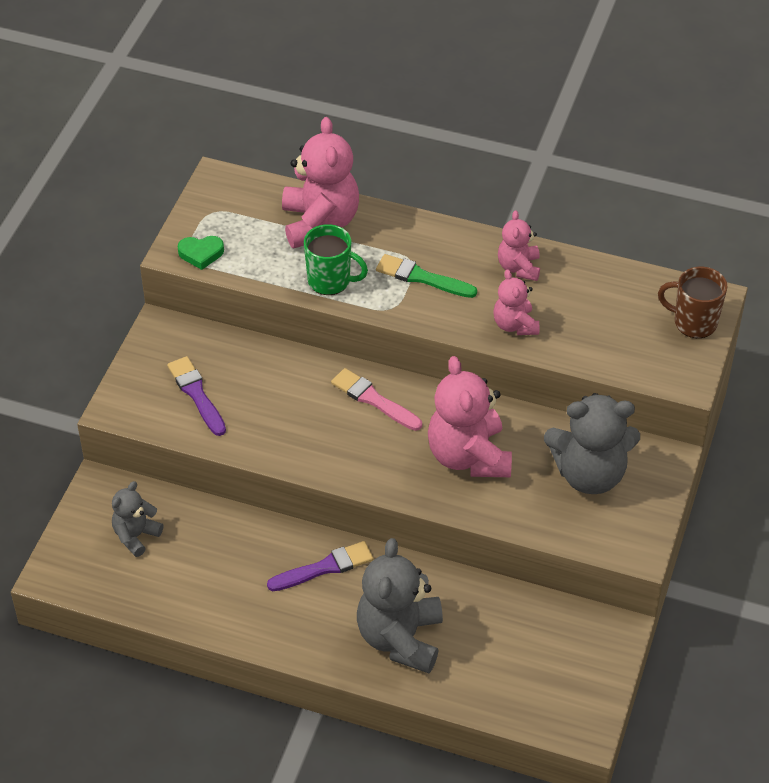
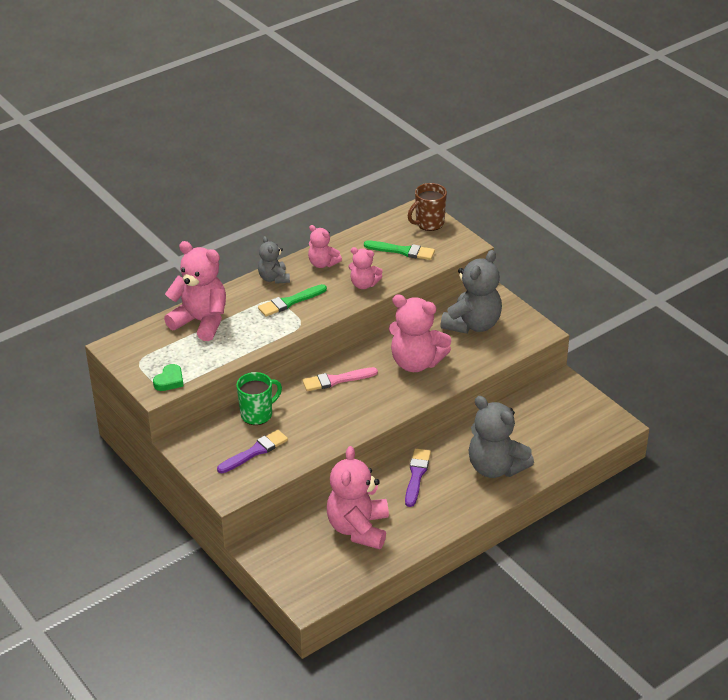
camera: 55 degrees left, 10 degrees down
grey teddy bear [112,481,163,557] -> grey teddy bear moved to [258,236,290,284]
purple brush [167,356,226,436] -> purple brush turned 135 degrees clockwise [217,430,288,473]
green mug [304,224,368,295] -> green mug moved to [237,372,282,425]
none -> pink teddy bear [327,446,389,549]
none -> green brush [364,241,435,260]

